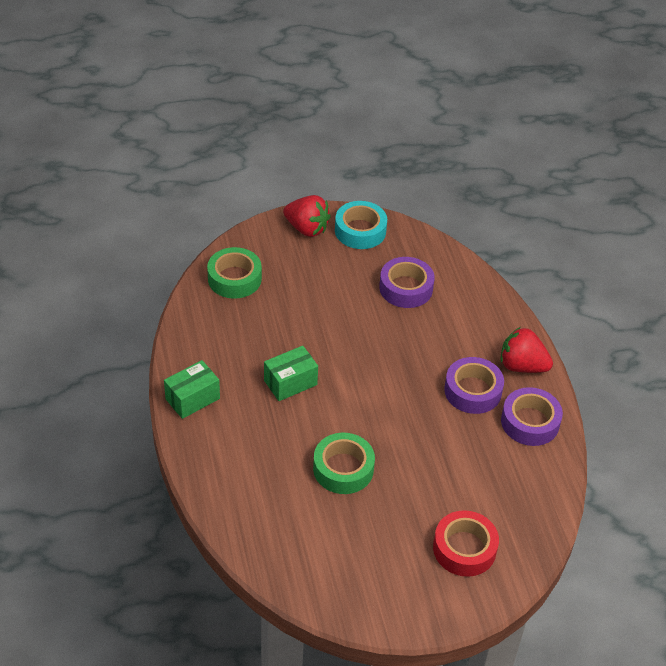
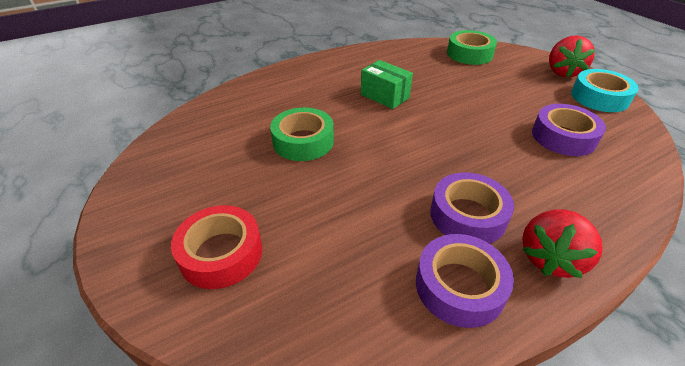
camera: 75 degrees right, 5 degrees down
green box [164,360,220,419] -> none
red strawberry [501,327,553,373] -> red strawberry turned 150 degrees counterclockwise [522,209,603,278]

